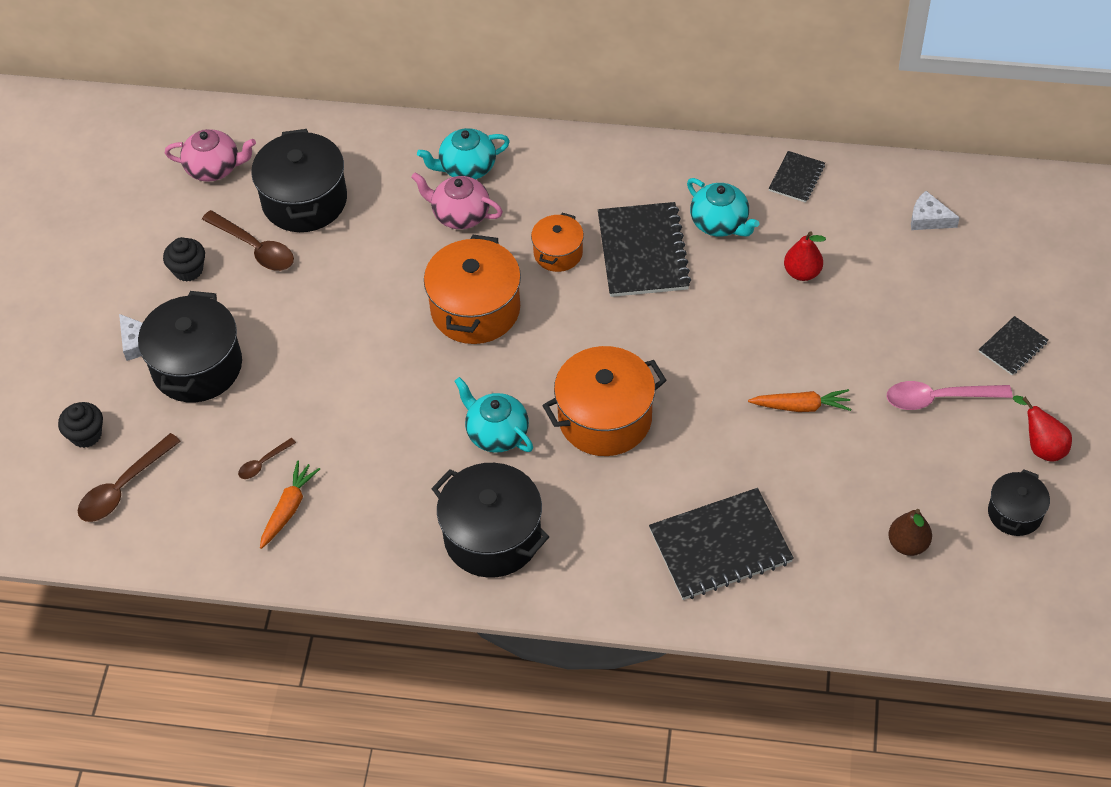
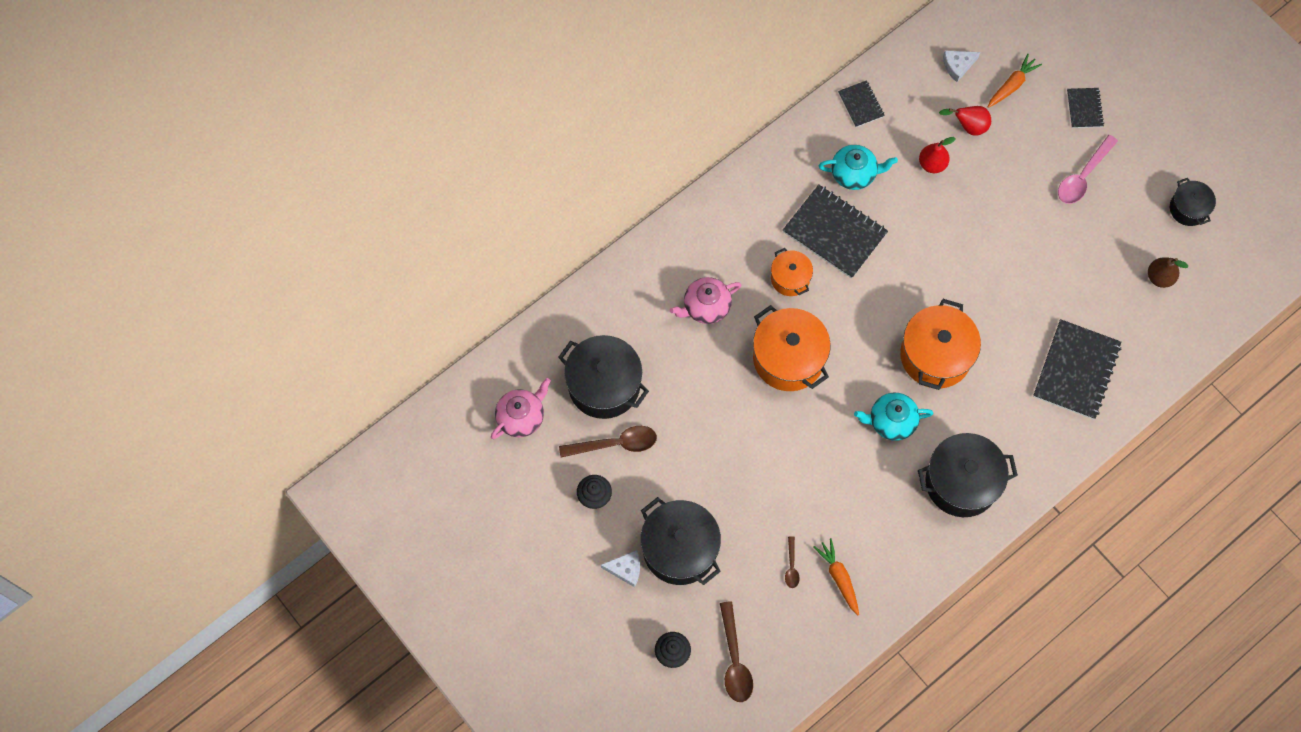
camera: 50 degrees left, 15 degrees up
turquoise teapot [417,128,510,179] -> none
orange carrot [748,389,851,412] -> orange carrot moved to [988,54,1042,108]
red pear [1013,395,1072,462] -> red pear moved to [939,106,991,136]

